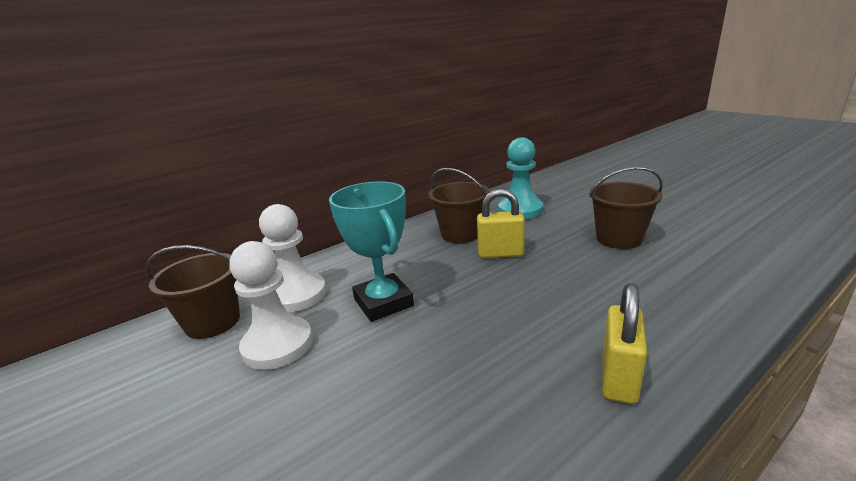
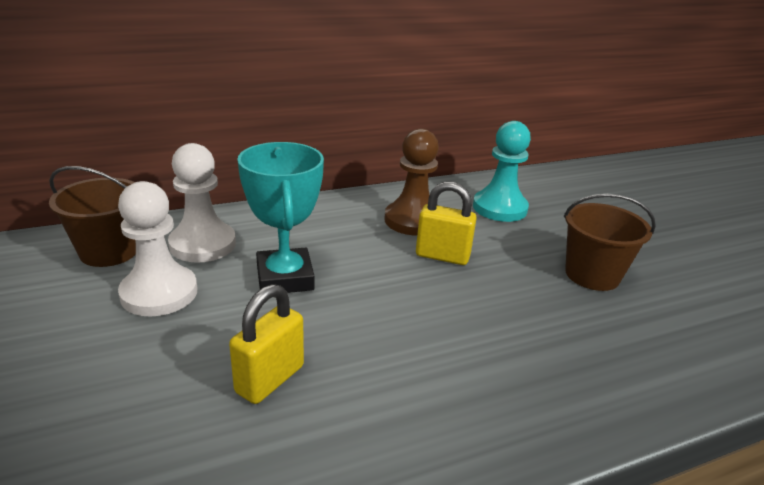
camera: 10 degrees right, 5 degrees up
brown bucket [428,168,490,243] -> brown pawn [384,129,439,235]
yellow padlock [602,283,647,404] -> yellow padlock moved to [229,284,304,404]

